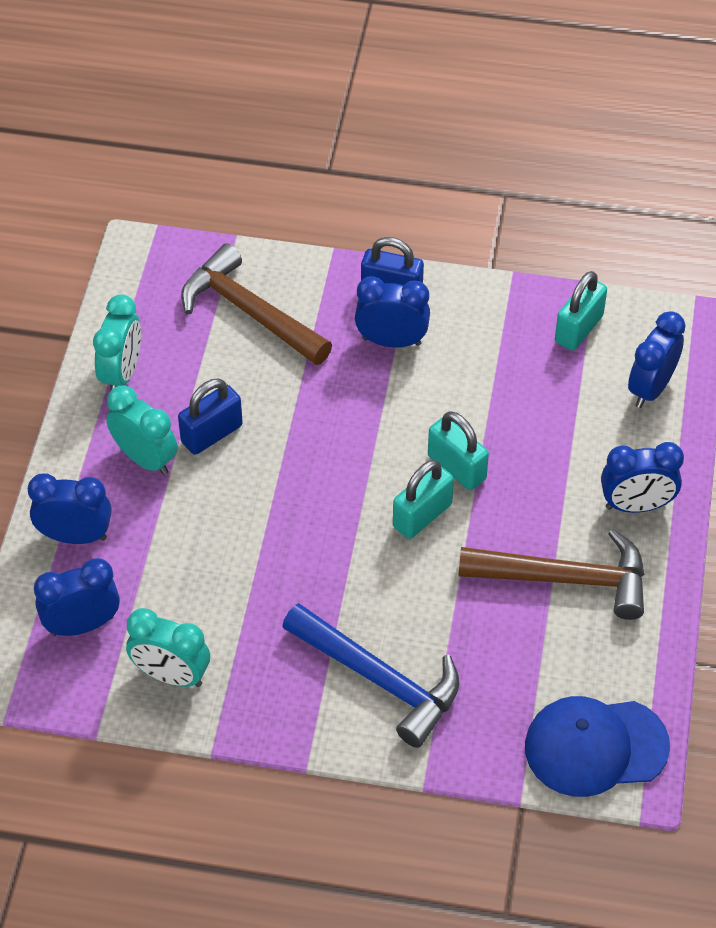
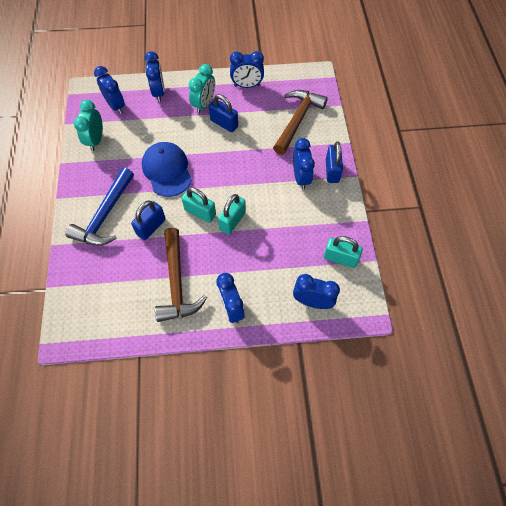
camera: 75 degrees right, 10 degrees up
turquoise clock [93,294,141,391] -> blue clock [230,51,264,88]
blue cap [525,696,670,797] -> blue cap moved to [142,142,192,197]
none -> blue padlock [131,200,166,240]

